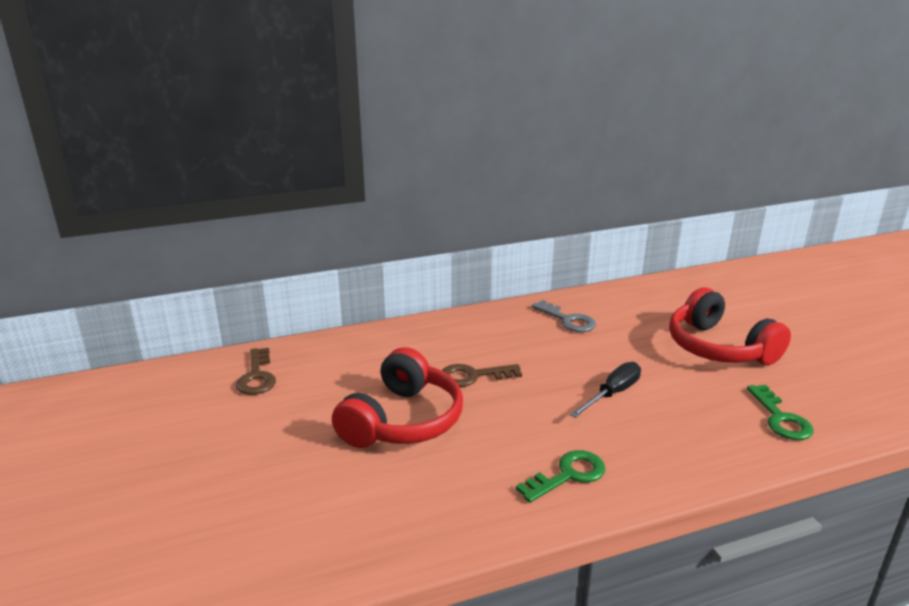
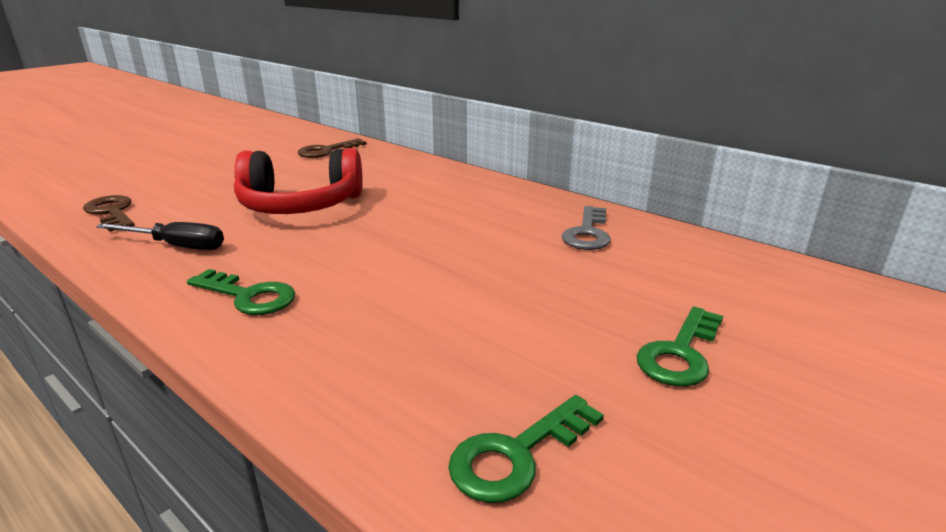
camera: 60 degrees right, 0 degrees up
brown key [442,364,522,387] -> brown key moved to [83,195,135,232]
black screwdriver [570,362,641,418] -> black screwdriver moved to [96,222,224,250]
red headphones [669,287,791,365] -> green key [637,307,723,386]

